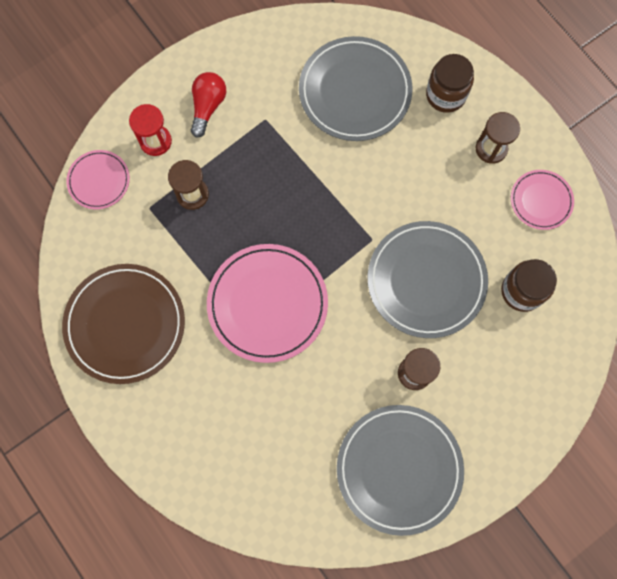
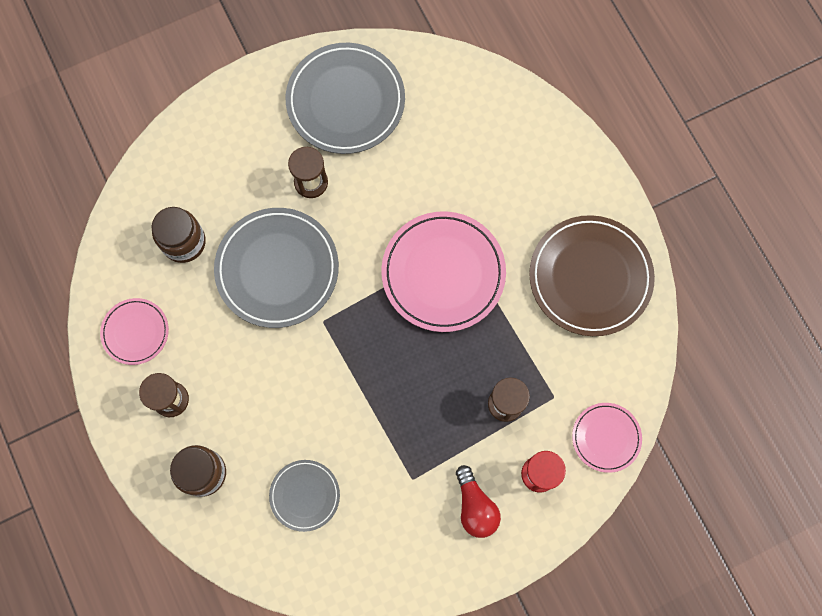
camera: 170 degrees left, 0 degrees up
red light bulb [191,72,226,138] -> red light bulb turned 45 degrees counterclockwise [456,465,501,538]
grey plate [299,36,413,141] -> grey plate [269,460,340,532], size x0.54

